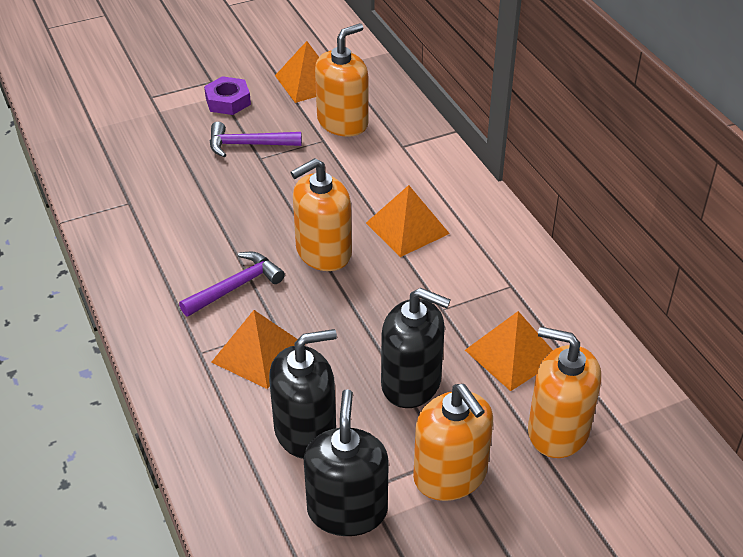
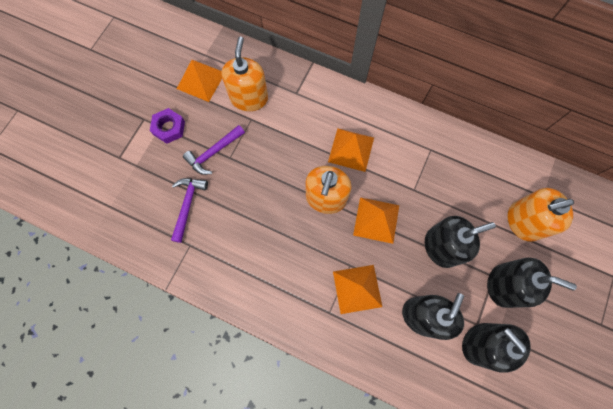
camera: 40 degrees left, 30 degrees up
purple hammer [179,252,285,317] -> purple hammer moved to [171,178,208,243]
orange soap dispenser [413,384,493,501] -> black soap dispenser [487,258,577,308]
orange pyramid [465,311,553,391] -> orange pyramid moved to [353,197,399,244]

